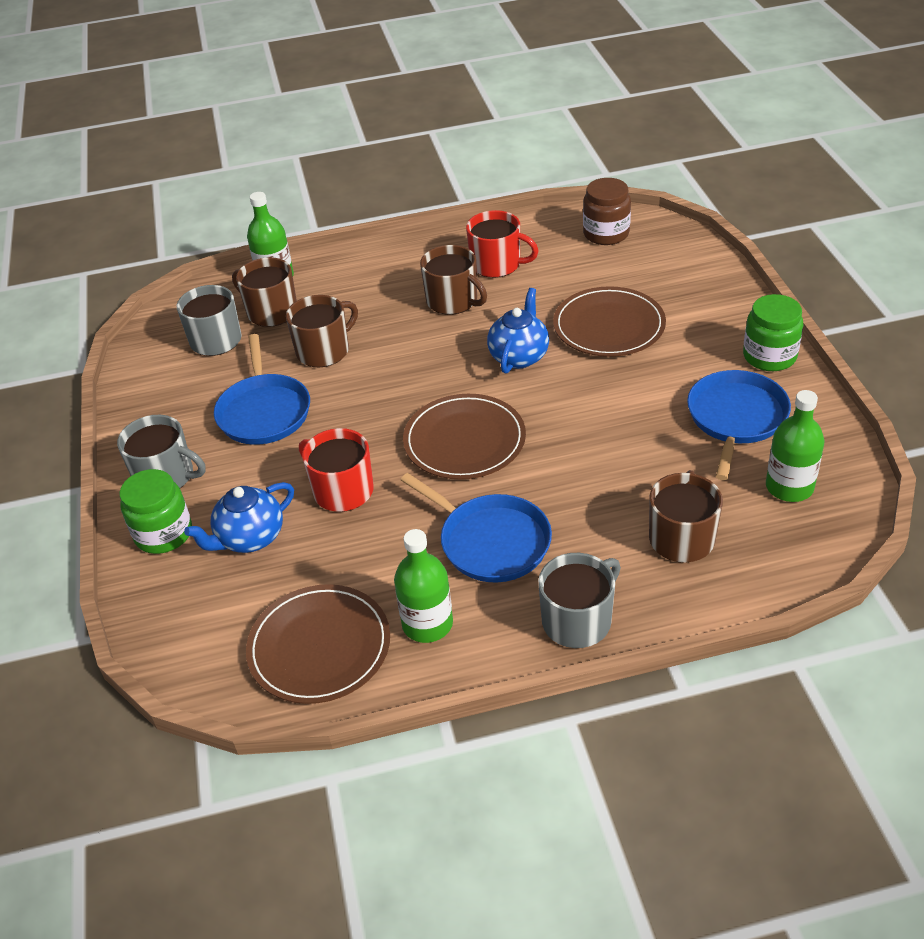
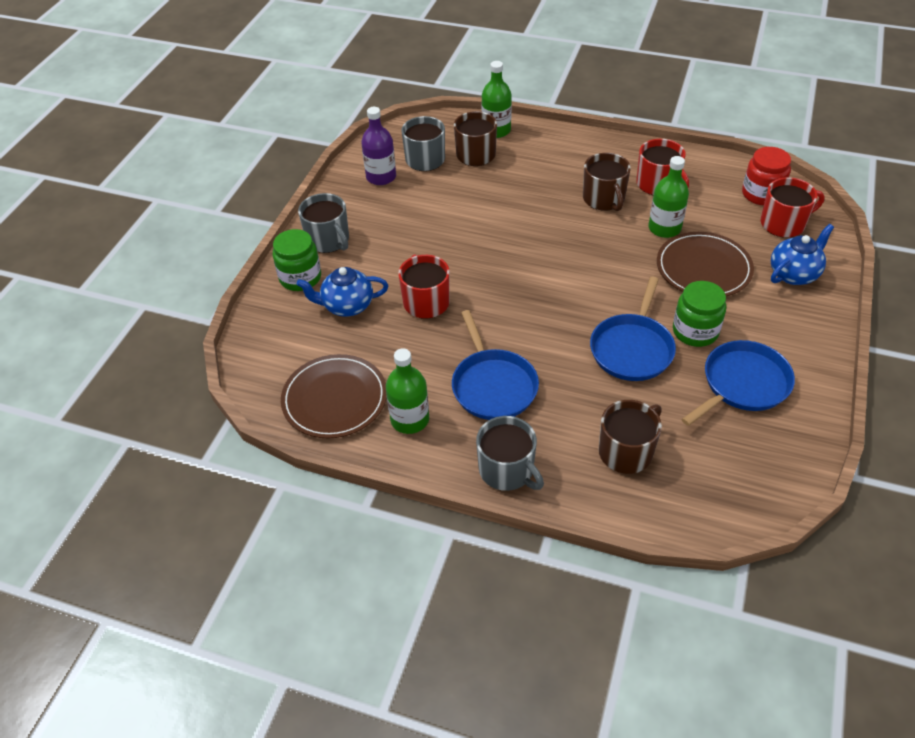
camera: 30 degrees right, 5 degrees up
blue pan [214,334,310,445] -> blue pan moved to [590,277,676,381]
brown mug [286,295,358,368] -> none
brown plate [403,394,526,479] -> none
blue teapot [487,288,549,374] -> blue teapot moved to [771,224,834,285]
grey mug [538,553,621,648] -> grey mug turned 60 degrees clockwise [476,416,544,491]
brown jar [583,178,631,245] -> red jar [742,147,791,205]
green jar [743,294,803,371] -> green jar moved to [673,281,726,347]
green bottle [766,390,824,502] -> green bottle moved to [649,156,689,238]
none -> purple bottle [361,107,396,185]
none -> red mug [761,177,825,238]

